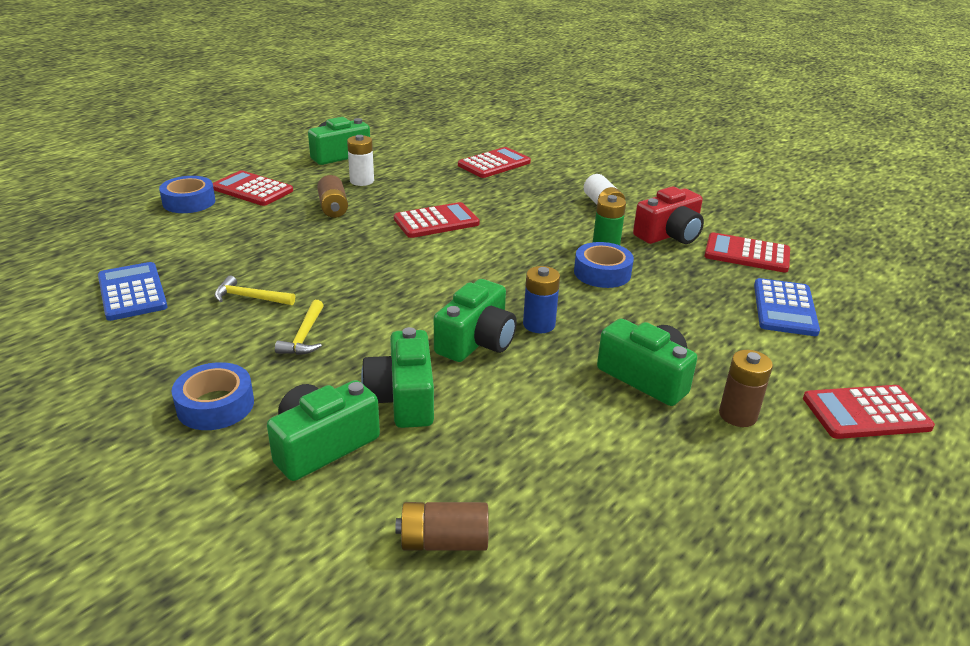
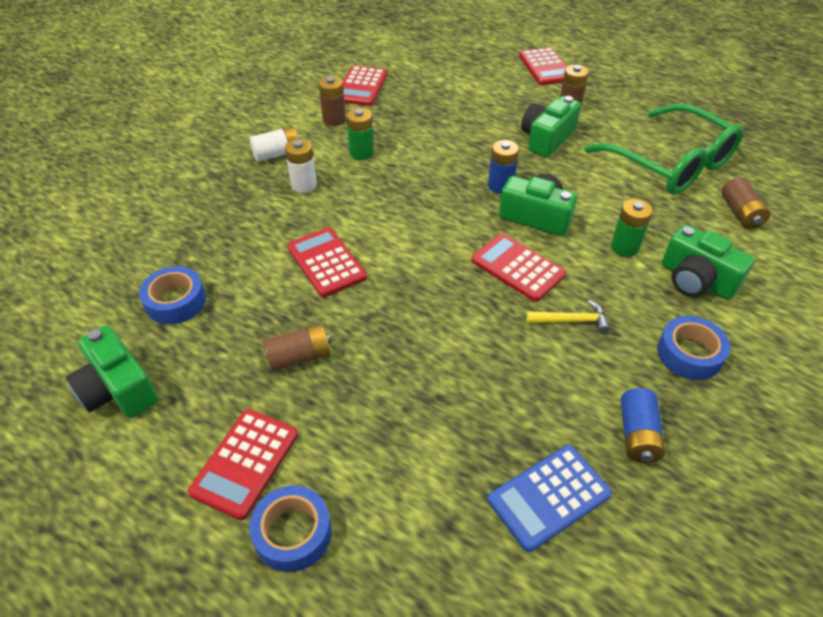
camera: 95 degrees left, 15 degrees up
yellow hammer [214,276,295,305] -> none
white battery [347,135,374,186] -> white battery moved to [285,139,317,193]
green camera [361,327,434,428] -> green battery [611,199,653,257]
red calculator [458,147,531,178] -> red calculator moved to [471,234,566,302]
blue tape [574,242,634,288] -> blue tape moved to [139,266,206,324]
red camera [633,186,704,244] -> brown battery [319,76,346,126]
blue calculator [754,278,820,336] -> none
none -> green glasses [584,104,743,194]
none -> blue battery [621,388,666,463]

